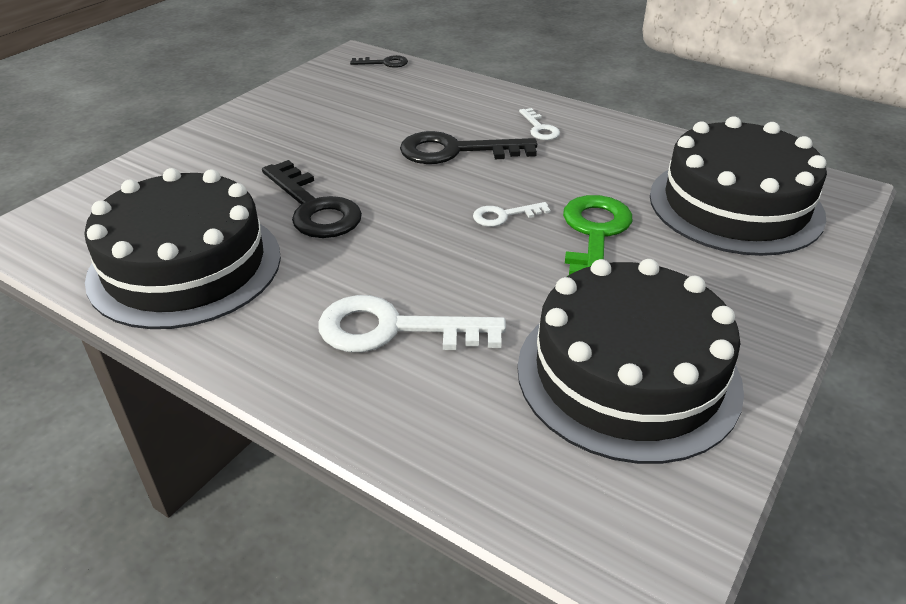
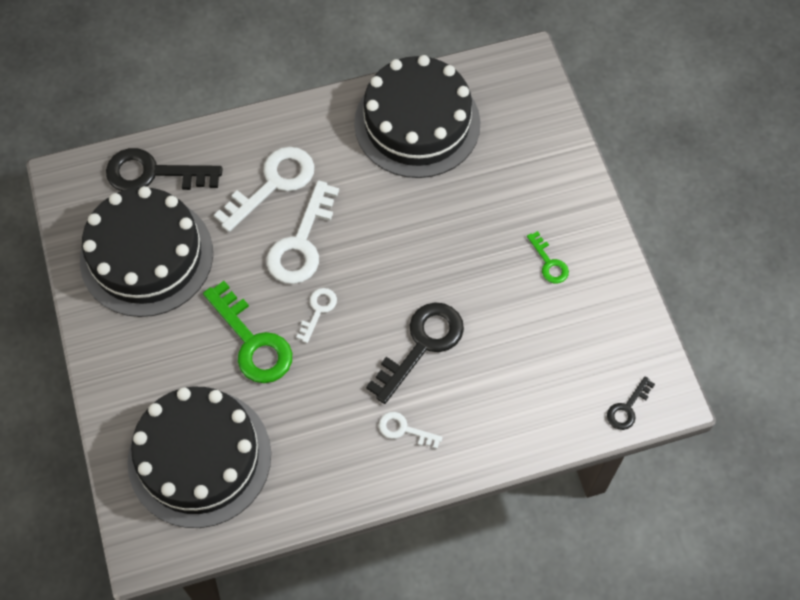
camera: 130 degrees right, 25 degrees up
black key [262,160,362,238] -> black key moved to [106,148,223,191]
none -> white key [267,180,339,284]
none -> green key [527,231,569,283]

